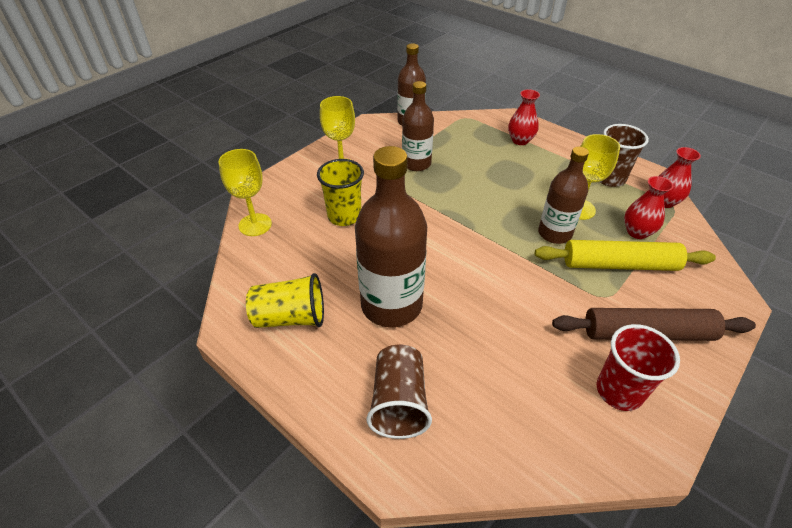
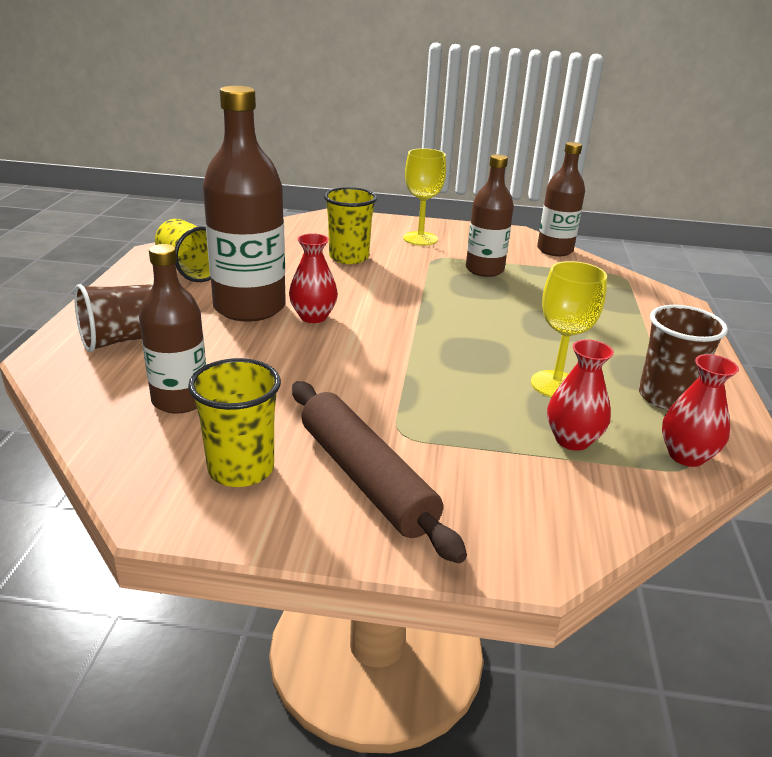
camera: 55 degrees right, 15 degrees down
yellow goblet [218,149,272,236] -> none
red vase [508,89,540,145] -> red vase moved to [289,233,338,323]
yellow rolling pin [535,240,716,271] -> none
brown bottle [538,147,589,244] -> brown bottle moved to [139,244,206,414]
red cup [597,324,680,411] -> yellow cup [188,358,281,487]

